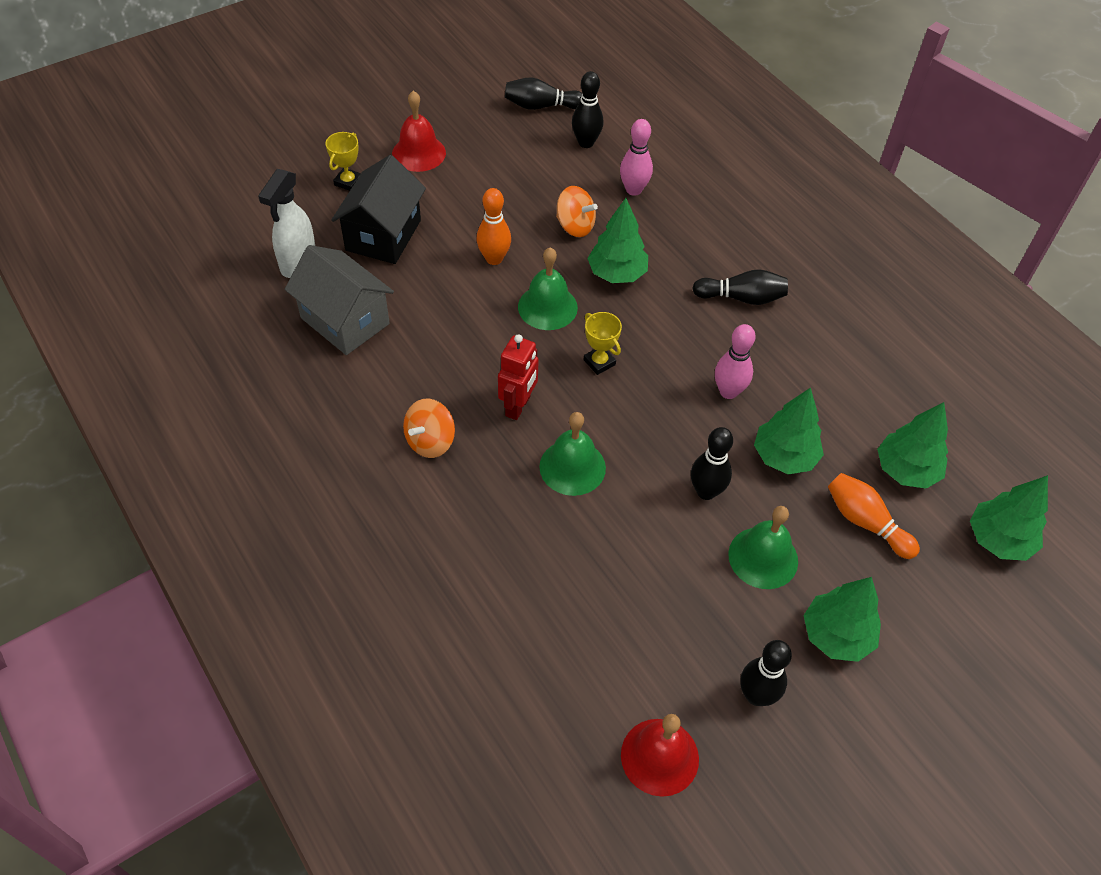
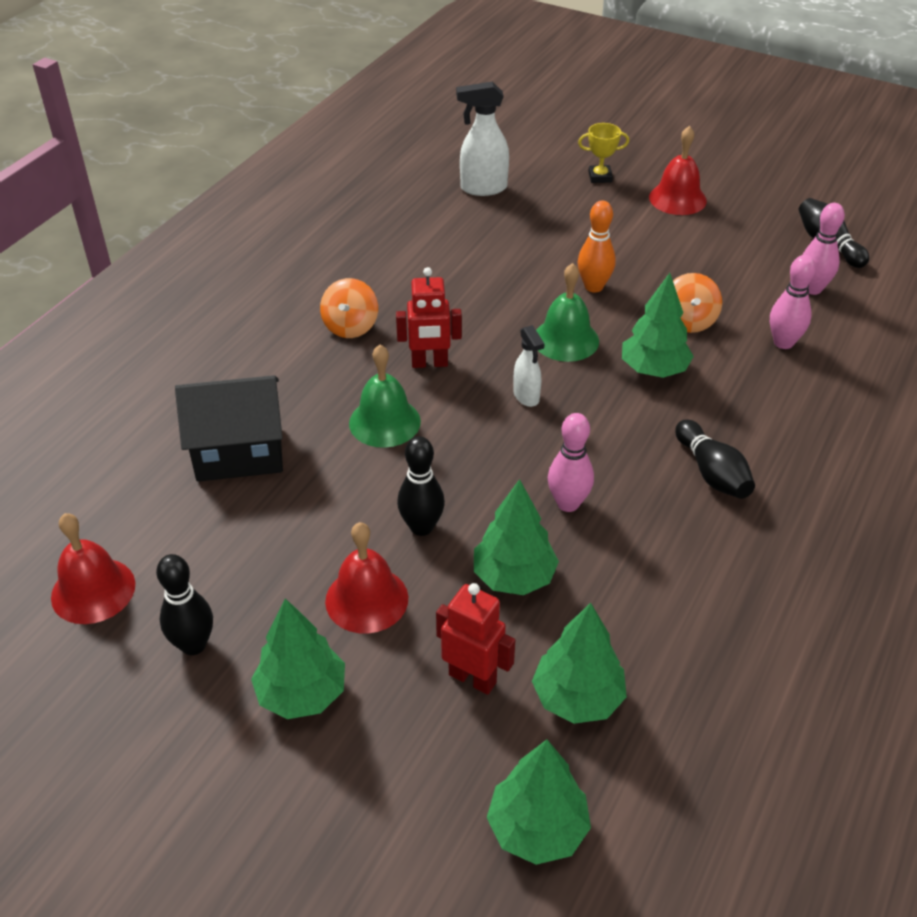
camera: 65 degrees right, 10 degrees down
grey house [285,245,394,355] -> none
black house [331,155,426,264] -> black house moved to [175,375,283,482]
orange spinning top [403,399,455,458] -> orange spinning top turned 90 degrees counterclockwise [320,278,378,338]
black bowling pin [572,71,603,148] -> pink bowling pin [802,203,845,295]
yellow trophy [584,312,622,375] -> white spray bottle [513,325,545,407]
green bell [728,506,798,589] -> red bell [325,522,408,634]
orange bowling pin [828,473,920,559] -> red robot [436,583,515,695]

